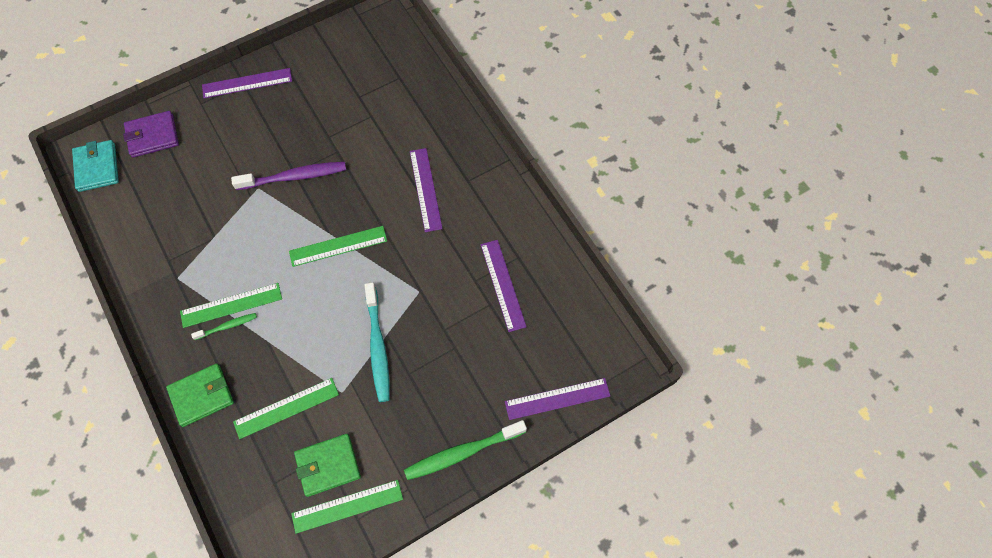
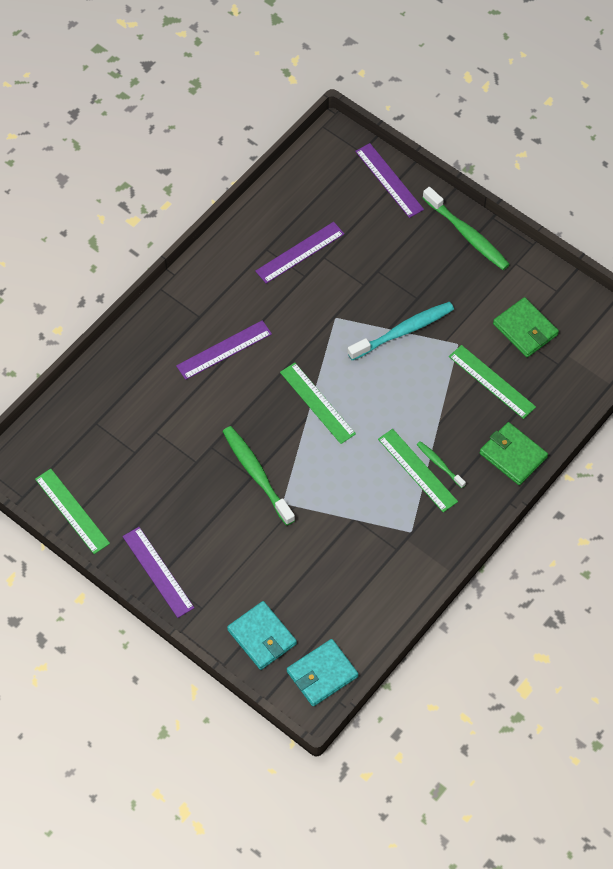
camera: 110 degrees left, 5 degrees down
purple wallet [123,111,179,158] -> turquoise wallet [227,601,297,670]
purple toothbrush [231,162,346,190] -> green toothbrush [222,426,295,525]
green ruler [291,480,403,534] -> green ruler moved to [35,469,110,554]

